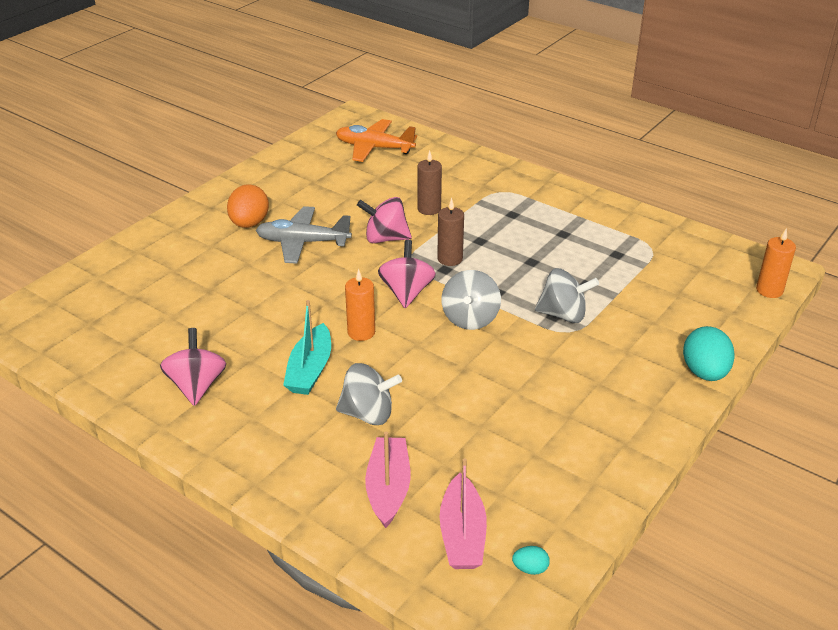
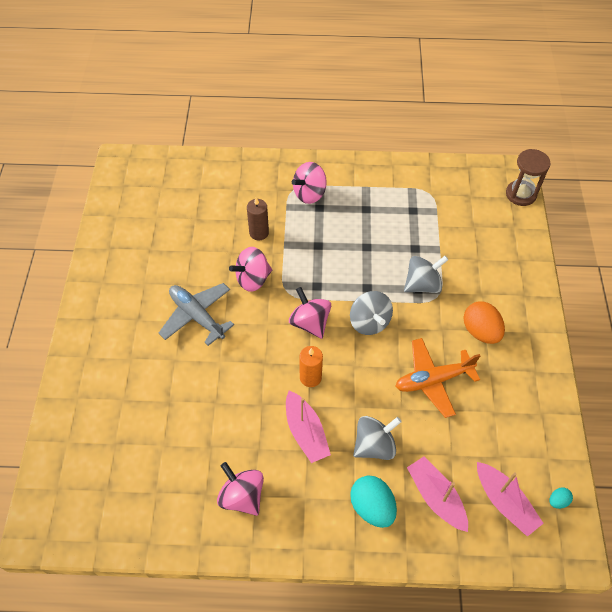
camera: 35 degrees left, 20 degrees up
orange egg [227,184,269,228] -> orange egg moved to [463,301,505,344]
grey plane [256,206,352,264] -> grey plane turned 75 degrees clockwise [159,283,234,346]
turquoise boat [283,300,331,395] -> pink boat [286,391,331,463]
orange plane [336,119,417,162] -> orange plane moved to [395,338,481,418]
brown candle [437,198,464,266] -> none
turquoise egg [683,326,735,381] -> turquoise egg moved to [350,476,397,528]
orange candle [756,228,796,298] -> brown hourglass [506,149,551,206]
none -> pink spinning top [292,162,327,204]

